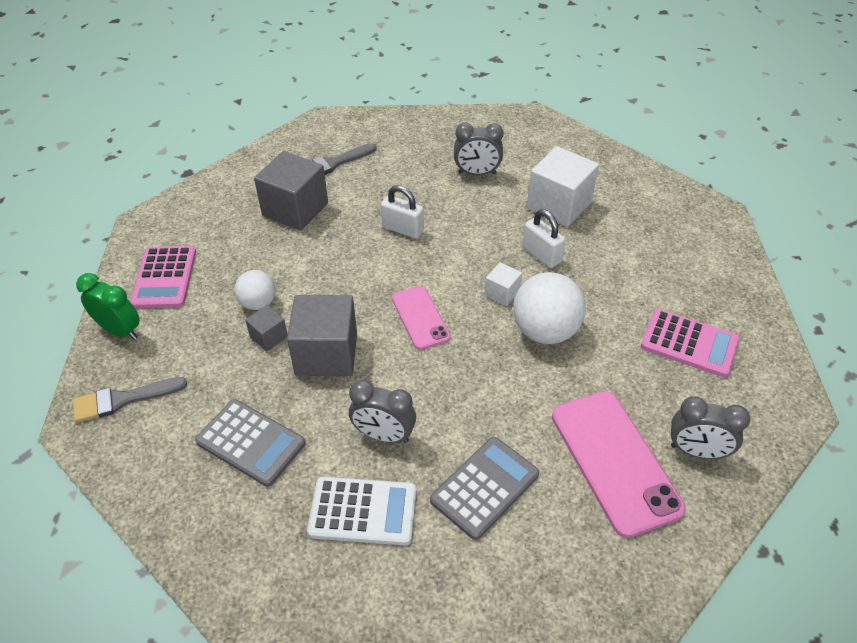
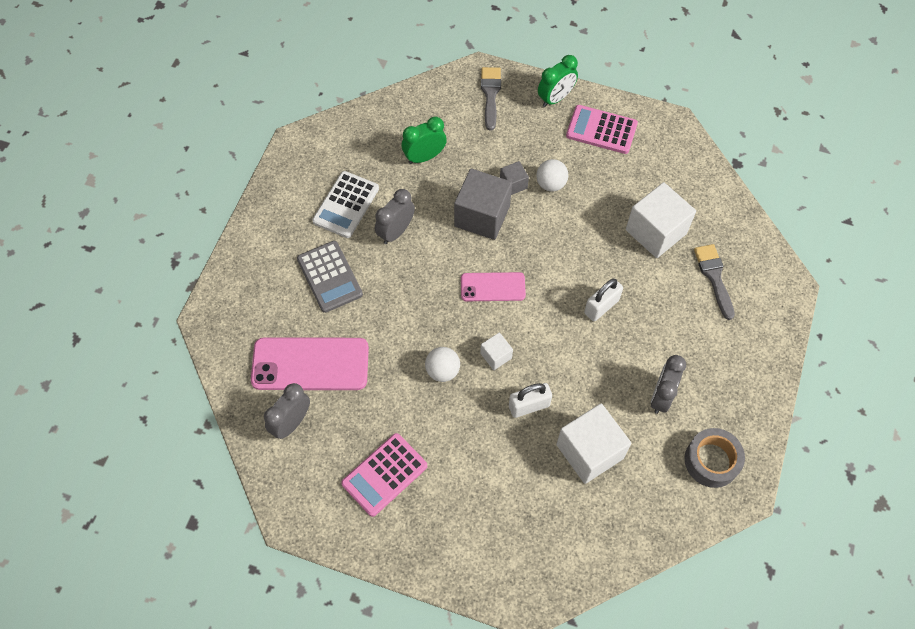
camera: 110 degrees right, 15 degrees up
grey calculator [195,399,305,487] -> green clock [401,116,447,164]
grey cube [254,151,328,231] -> white cube [626,182,696,258]
white ball [514,272,586,344] -> white ball [425,347,460,382], size x0.59
none -> grey tape [685,428,745,488]

